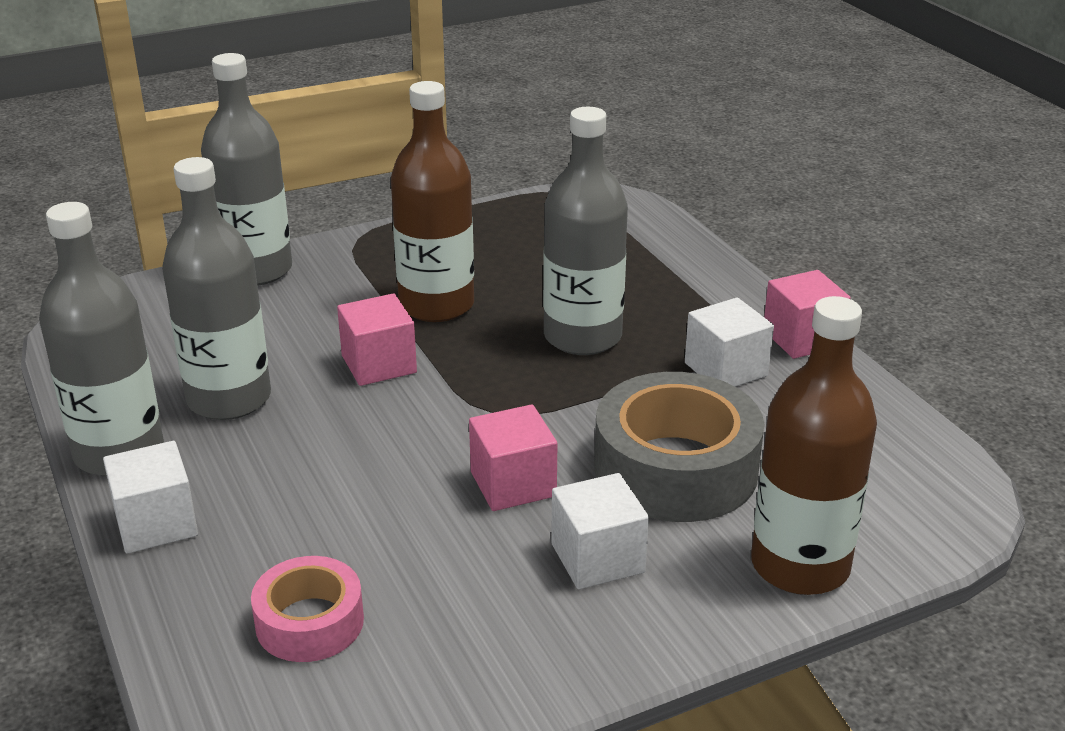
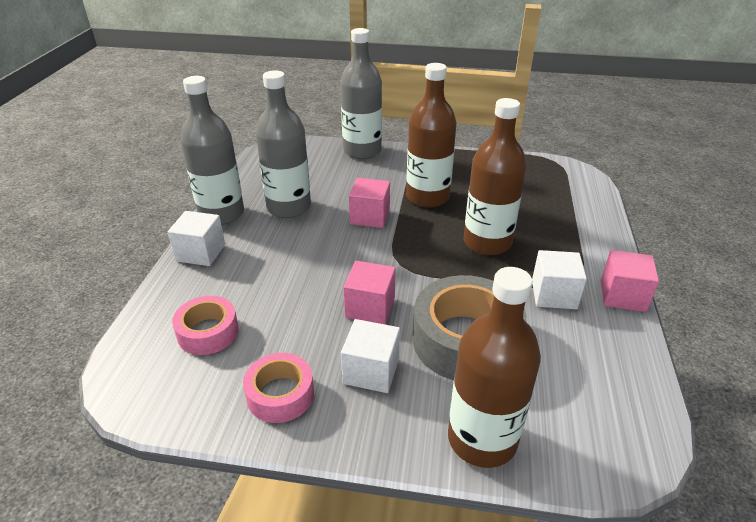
camera: 35 degrees right, 5 degrees up
grey bottle [543,107,628,355] -> brown bottle [463,98,526,255]
none -> pink tape [243,353,314,423]

